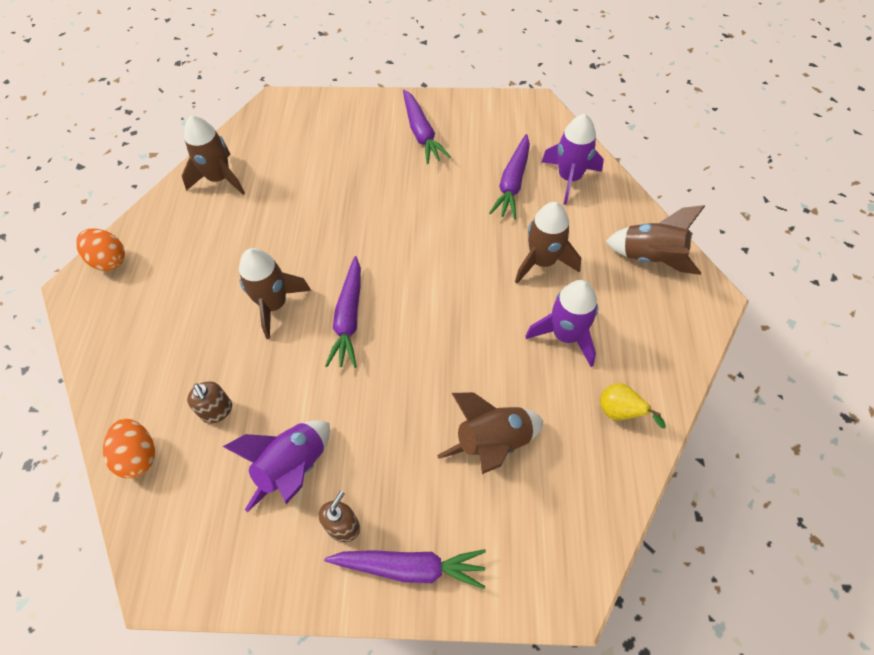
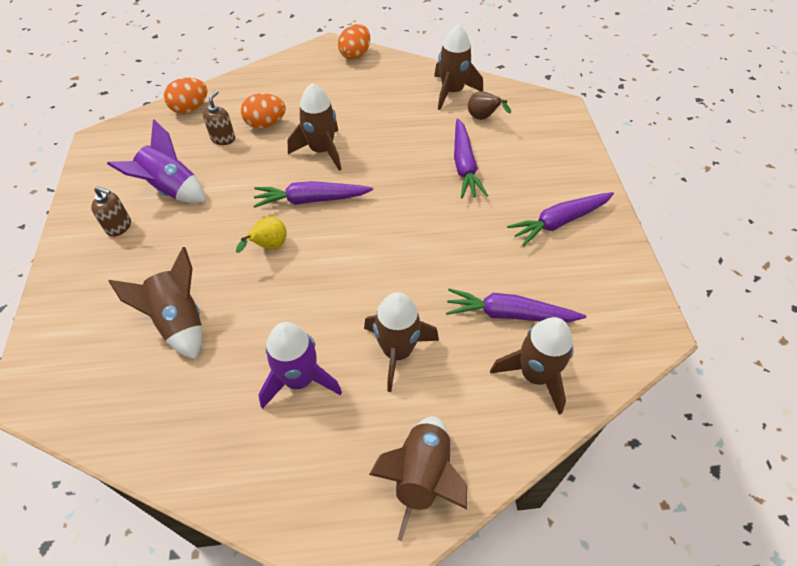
camera: 80 degrees right, 5 degrees down
brown soap dispenser [187,381,232,423] -> brown soap dispenser turned 150 degrees clockwise [203,90,235,145]
purple carrot [324,549,486,589] -> purple carrot moved to [454,119,488,198]
purple rocket [542,114,604,205] -> brown rocket [490,317,574,415]
yellow pear [600,383,666,429] -> yellow pear moved to [236,216,287,253]
none -> orange egg [241,93,286,128]
none -> brown pear [468,91,511,120]

